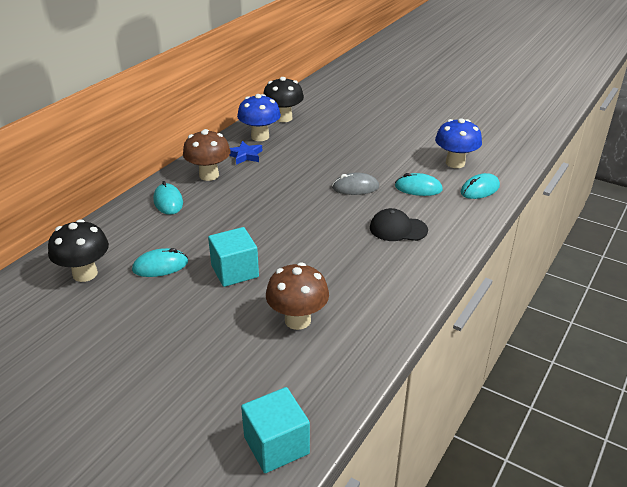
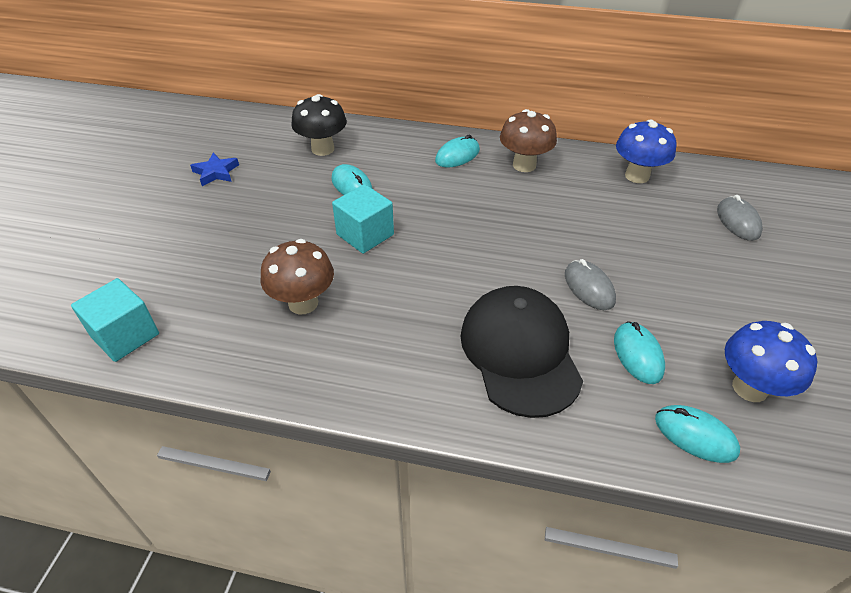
camera: 70 degrees right, 10 degrees up
blue star [229,141,262,165] -> blue star moved to [190,152,239,186]
black mushroom [263,77,304,122] -> none
black cap [370,208,428,241] -> black cap [461,286,583,418], size x1.81
none -> grey mouse [717,195,763,241]

